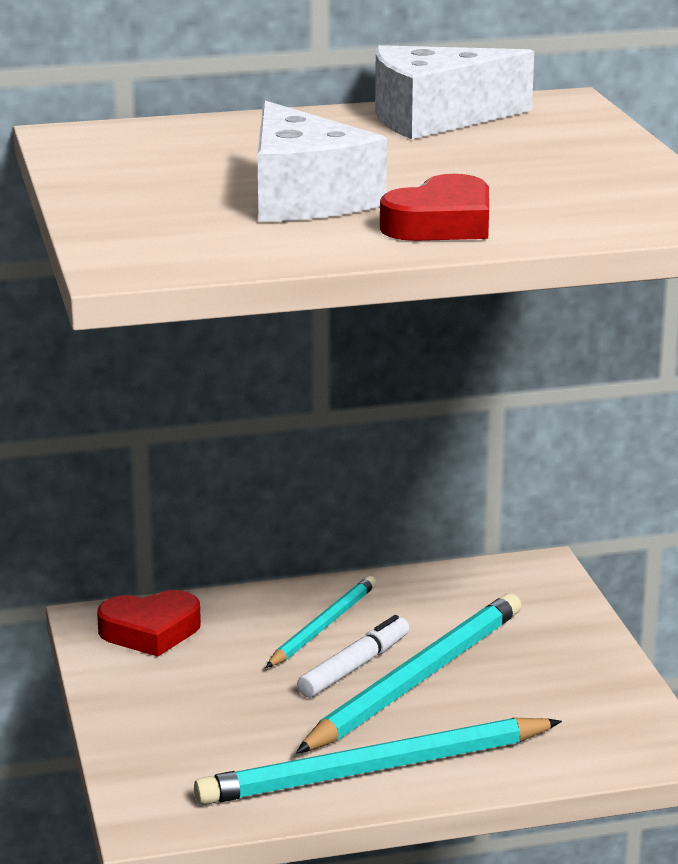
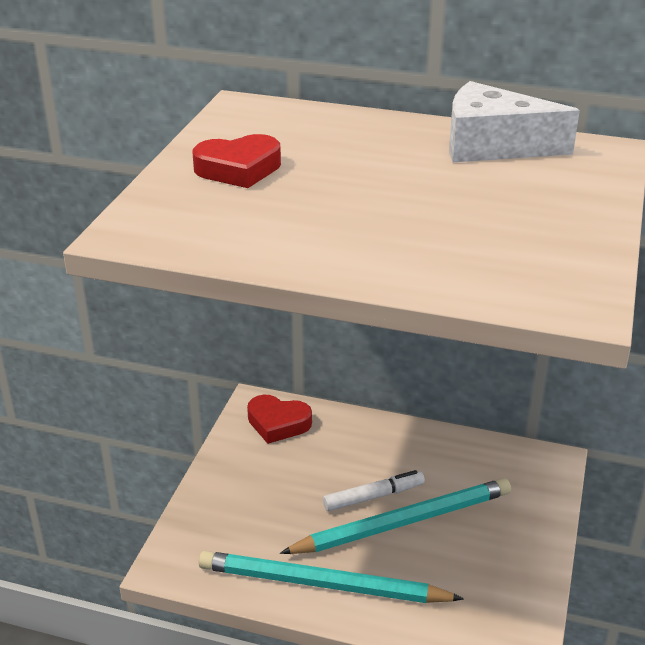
camera: 30 degrees right, 10 degrees up
white cheese [257,101,387,222] -> none
turquoise pencil [266,576,377,668] -> none
red heart [380,174,489,241] -> red heart moved to [193,134,281,188]

